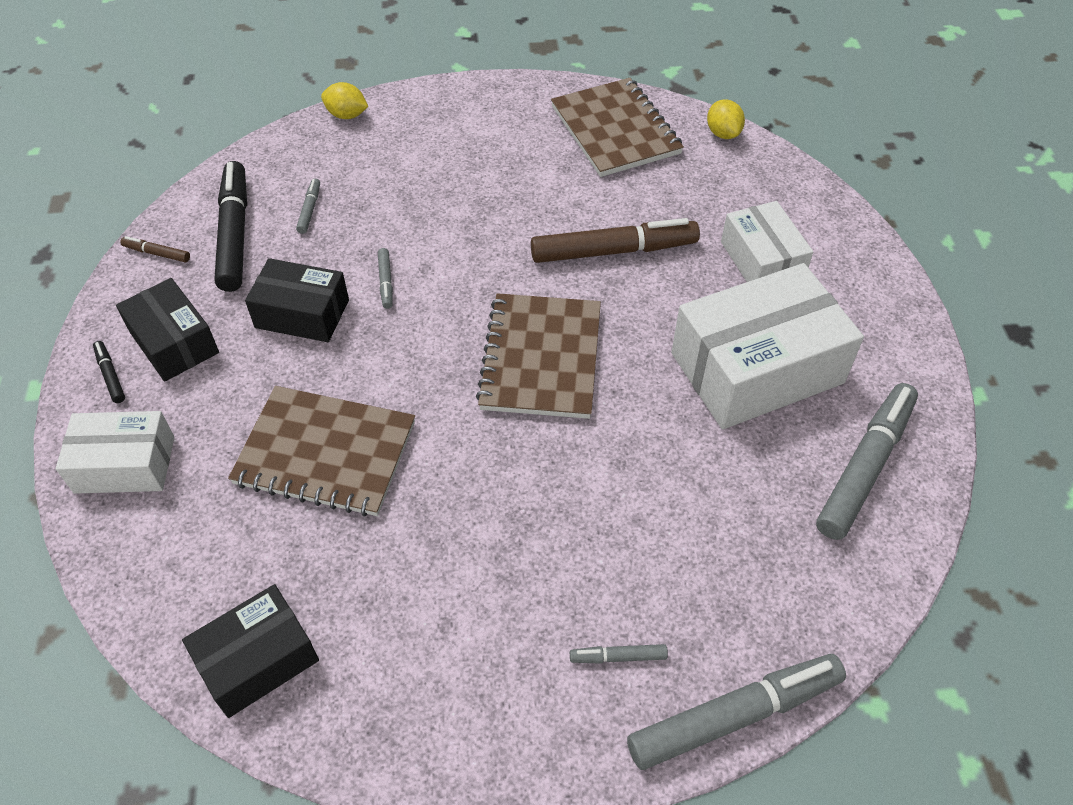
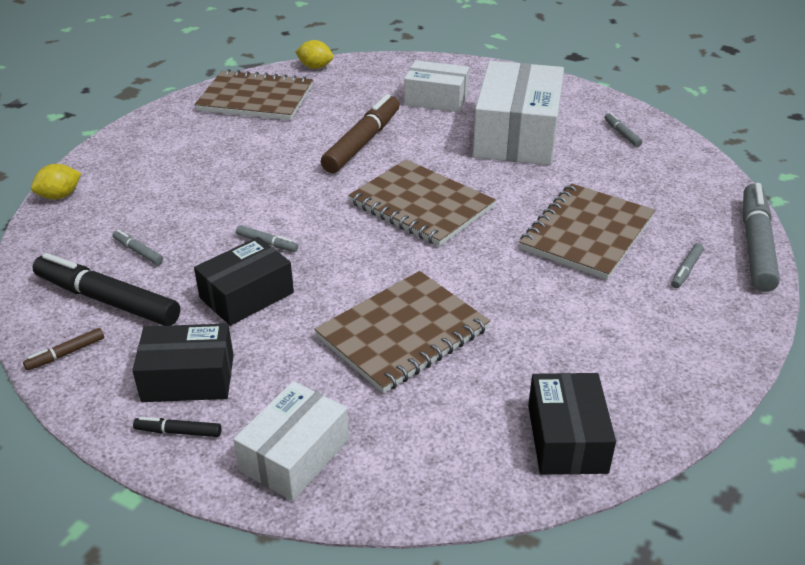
camera: 55 degrees left, 15 degrees down
grey marker [816,383,918,540] -> grey marker [605,113,642,147], size x0.44
none -> brown notebook [519,183,655,280]

